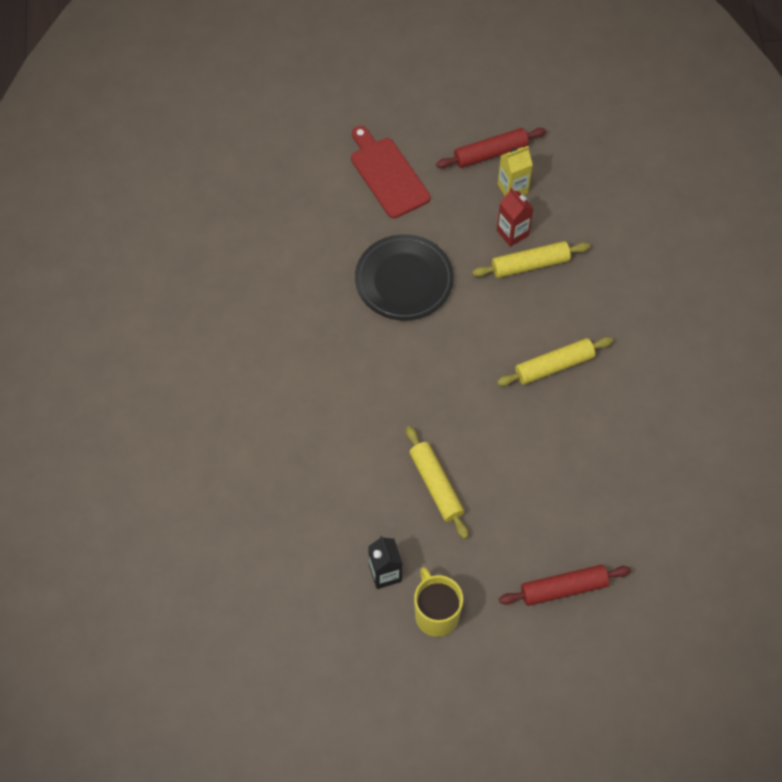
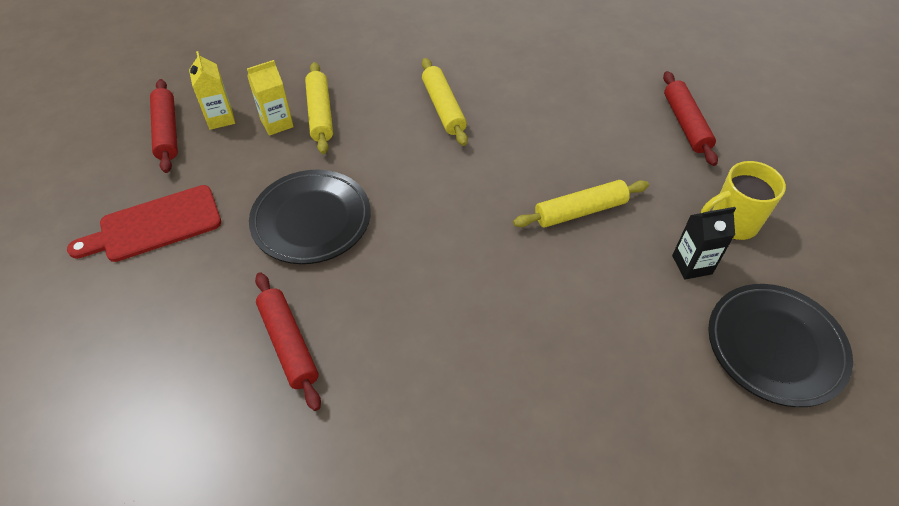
camera: 85 degrees left, 10 degrees down
red carton [497,187,534,247] -> yellow carton [247,60,294,136]
none -> red rolling pin [255,272,321,411]
none -> black plate [708,284,853,407]

